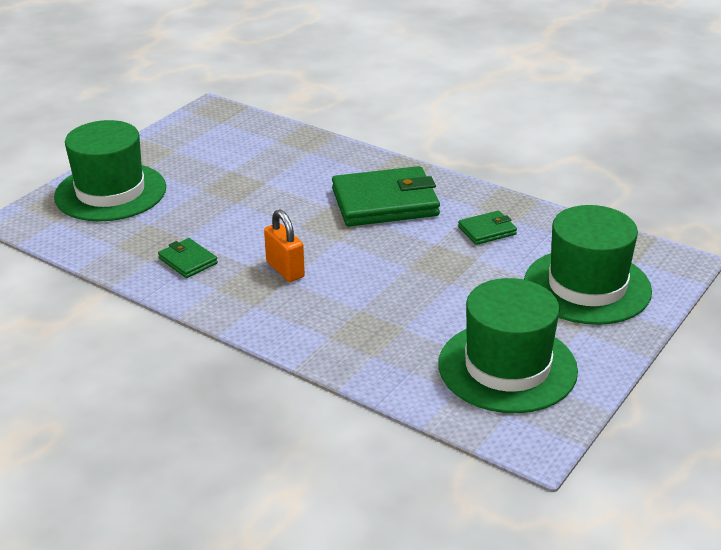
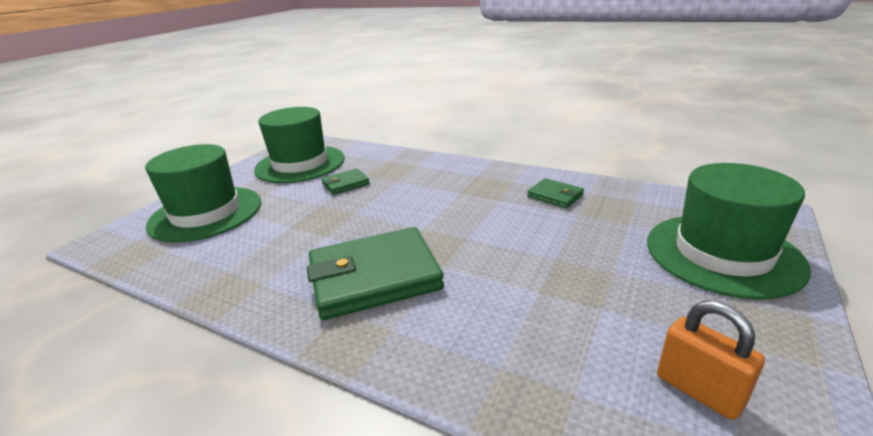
camera: 175 degrees right, 5 degrees down
orange padlock [264,209,305,282] -> orange padlock moved to [657,301,765,420]
green wallet [458,211,517,245] -> green wallet moved to [321,168,370,195]

